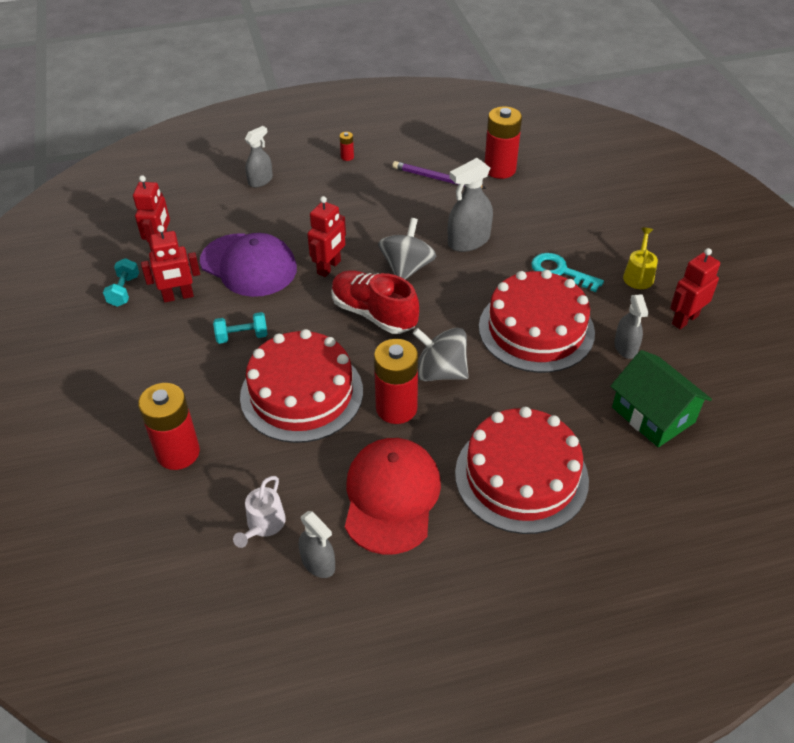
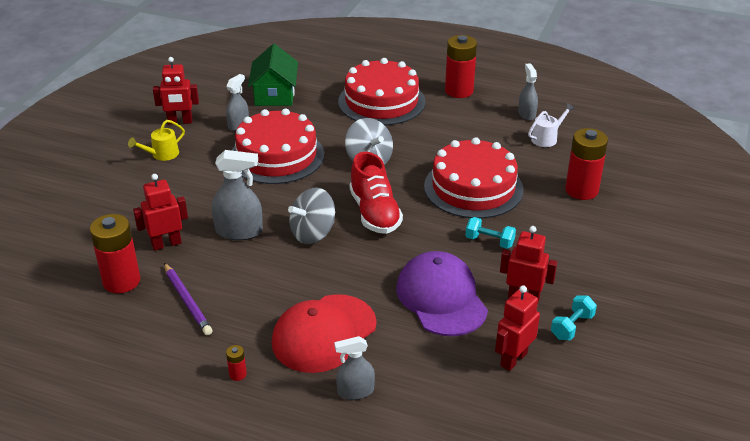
camera: 145 degrees left, 10 degrees down
red robot [307,196,346,277] -> red robot moved to [133,174,188,251]
red cap [345,438,441,554] -> red cap moved to [272,294,376,373]
red battery [374,339,418,424] -> red battery moved to [445,35,477,98]
turquoise key [531,253,604,292] -> none

